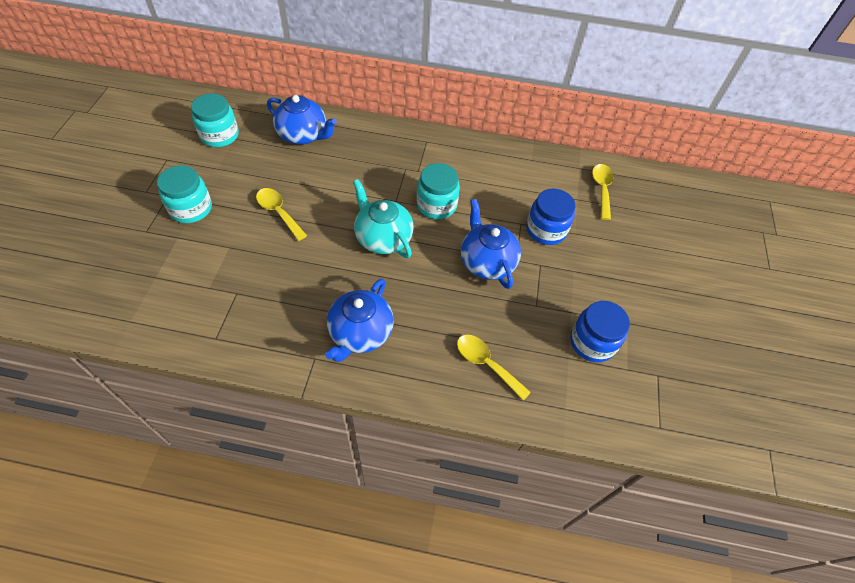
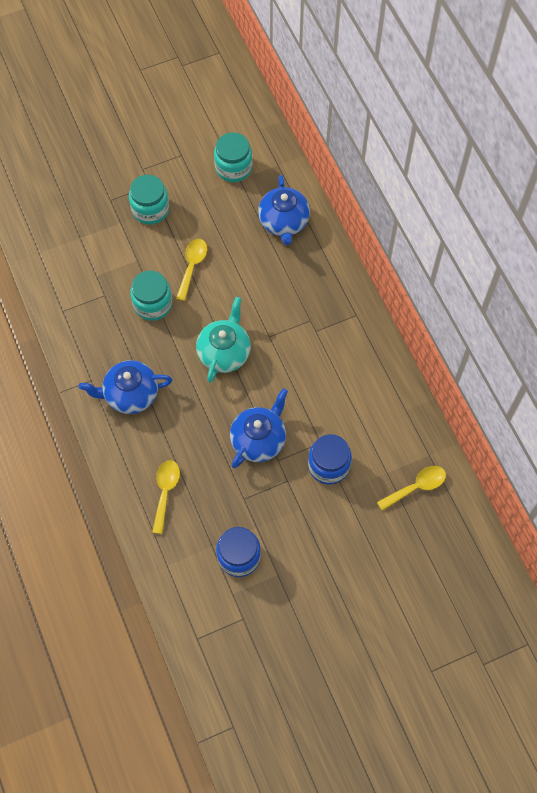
camera: 60 degrees right, 10 degrees up
turquoise jar [417,163,460,219] -> turquoise jar moved to [130,271,172,321]

